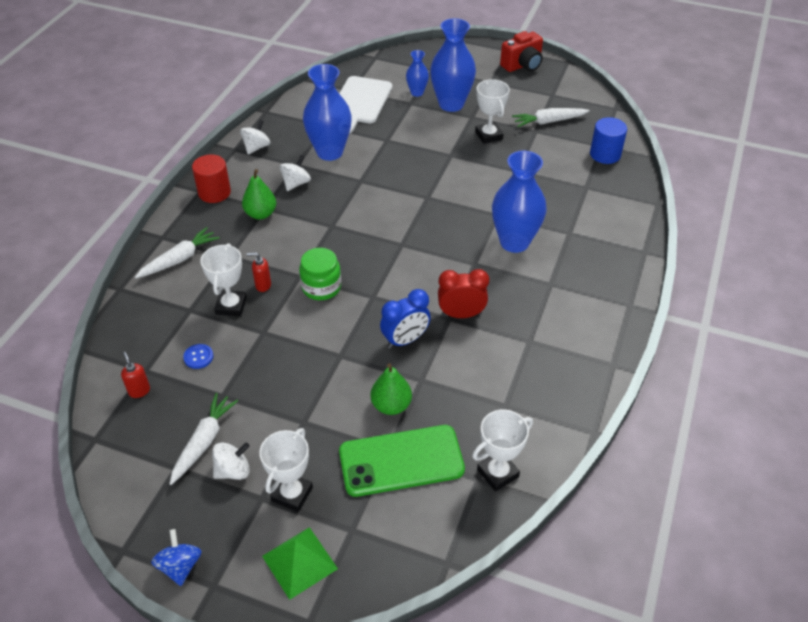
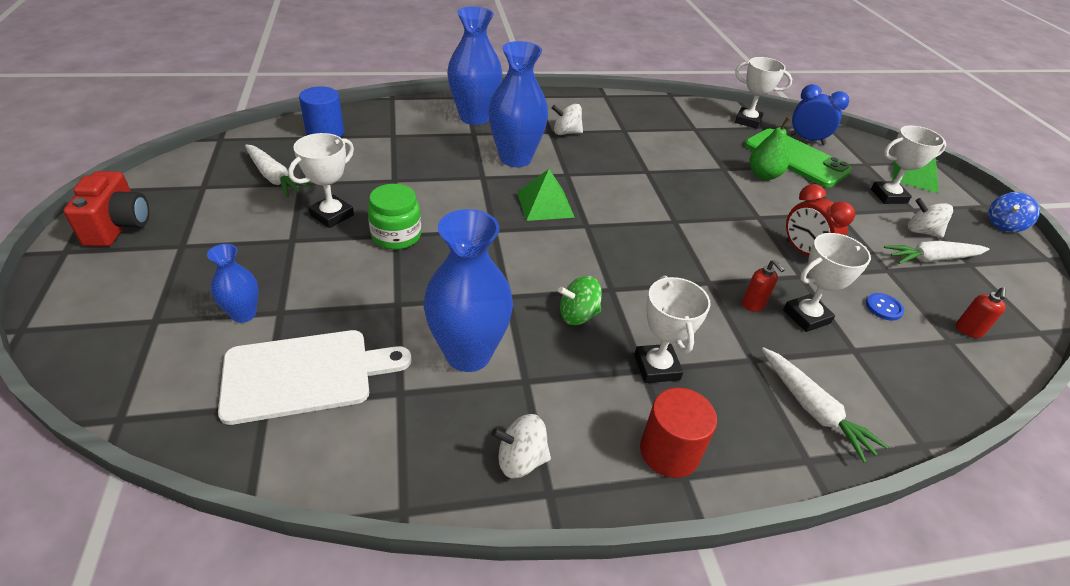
camera: 125 degrees left, 5 degrees down
white carrot [135,227,220,278] -> white carrot turned 135 degrees counterclockwise [762,347,889,463]
green pear [242,169,276,219] -> white trophy [634,276,711,383]
white spinning top [280,155,311,191] -> white spinning top moved to [552,104,583,135]
green jar [299,248,341,300] -> green jar moved to [368,184,421,250]
blue clock [380,289,431,349] -> blue clock moved to [790,84,849,145]
blue vase [430,18,476,112] -> blue vase moved to [447,6,502,125]
red clock [438,269,489,318] -> red clock moved to [786,184,855,256]
red camera [500,31,543,72] -> red camera turned 60 degrees clockwise [63,171,149,247]
none -> green pyramid [517,169,575,221]
none -> green spinning top [558,276,602,325]

